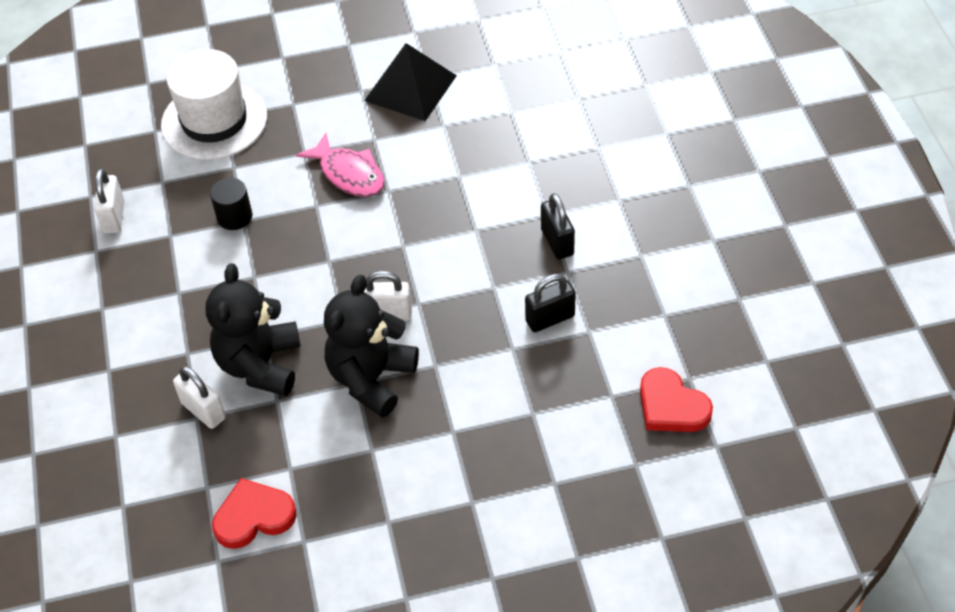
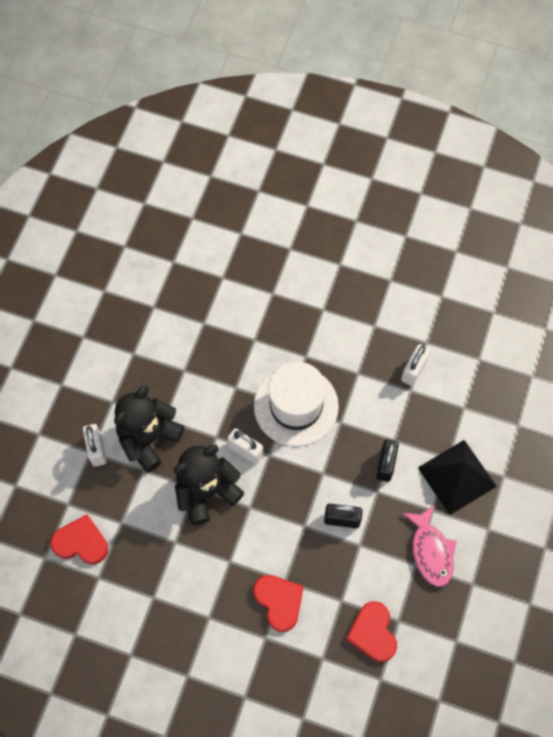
camera: 30 degrees right, 15 degrees up
white padlock [94,169,125,234] -> white padlock moved to [401,344,430,386]
white hat [161,49,267,160] -> white hat moved to [254,362,339,446]
black cylinder [210,178,253,230] -> none
pink fish [296,132,385,197] -> pink fish moved to [402,505,457,587]
black pyramid [364,43,457,121] -> black pyramid moved to [418,440,497,515]
none -> red heart [253,575,304,632]

